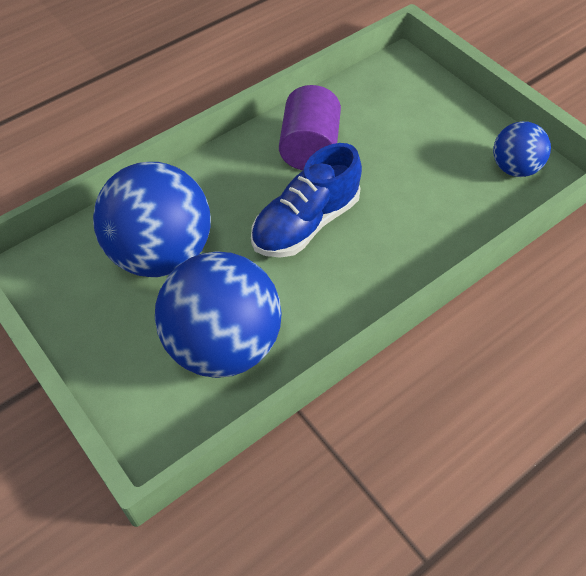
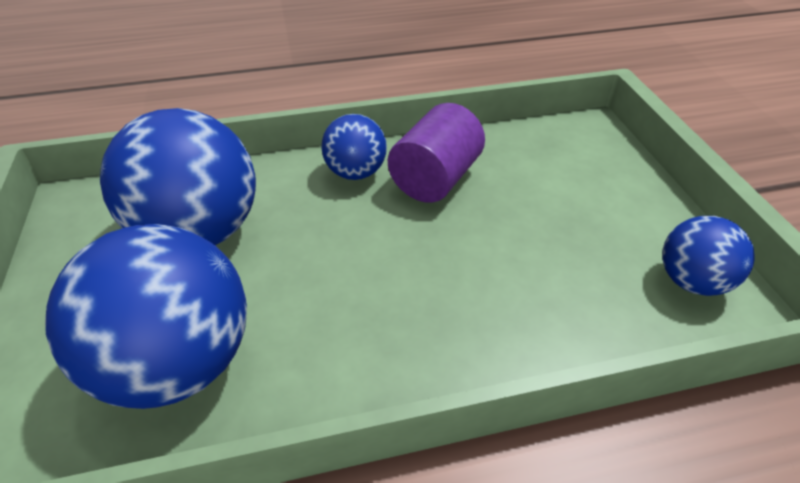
camera: 25 degrees right, 10 degrees down
blue shoe [251,143,362,258] -> none
none -> blue ball [321,114,387,180]

